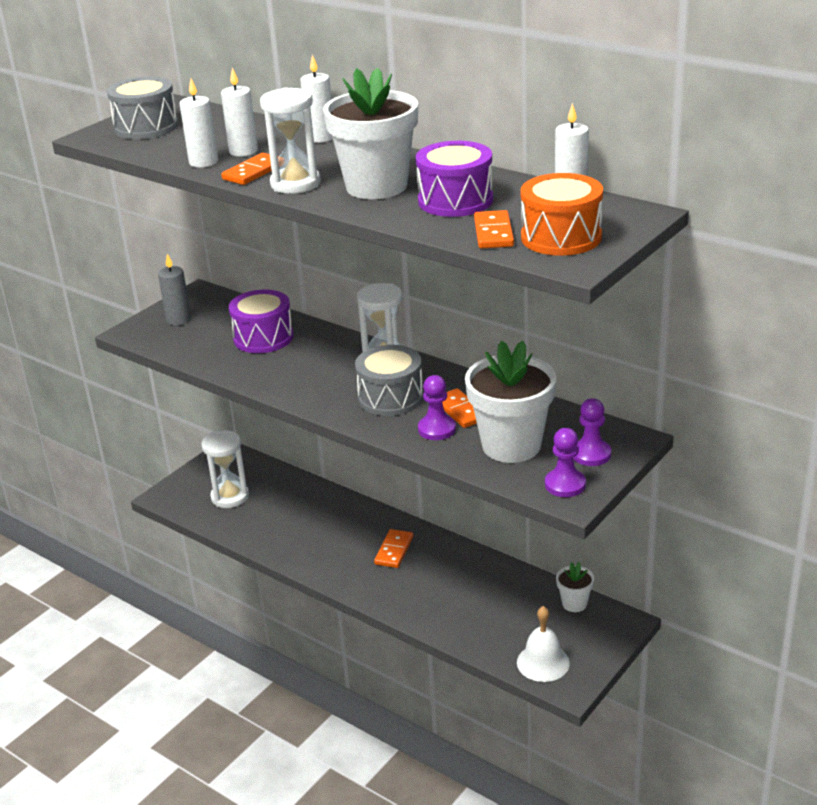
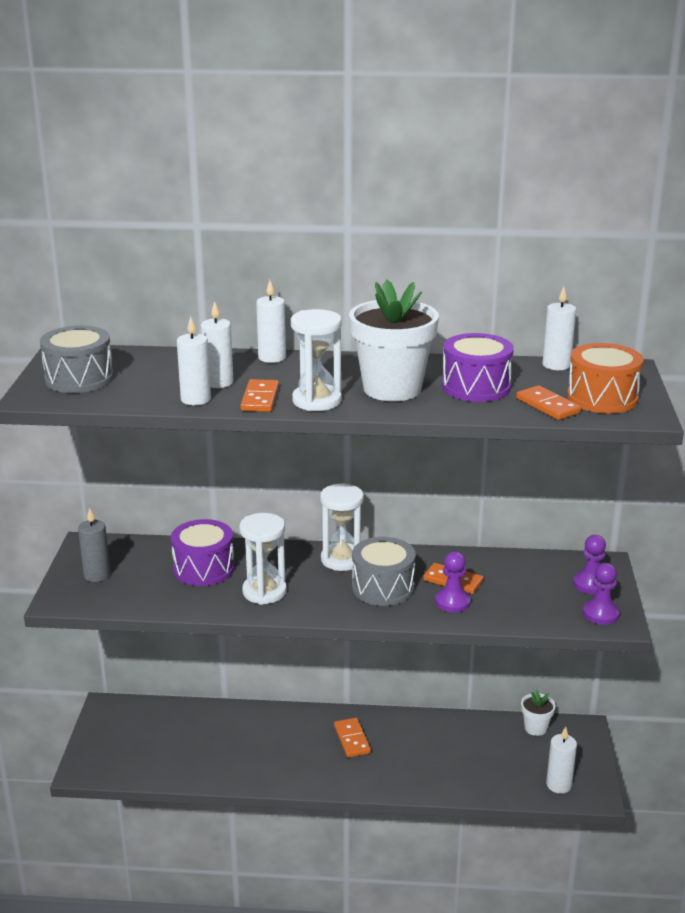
camera: 35 degrees left, 5 degrees down
white hourglass [201,430,249,508] -> white hourglass moved to [239,513,287,605]
white flower pot [465,341,557,463] -> none
white bell [517,606,570,682] -> white candle [546,726,577,794]

